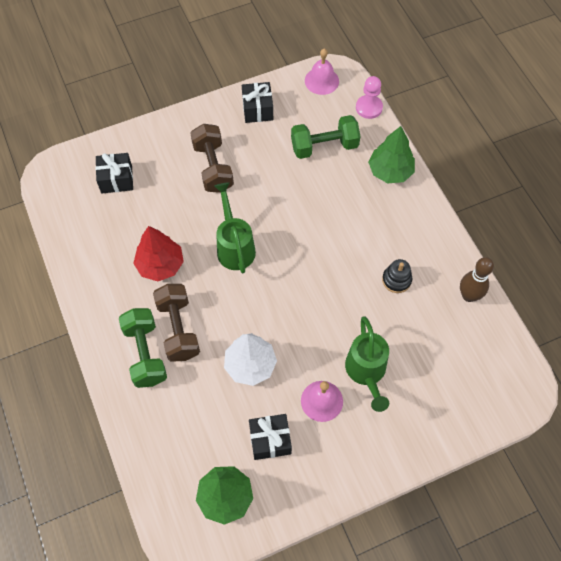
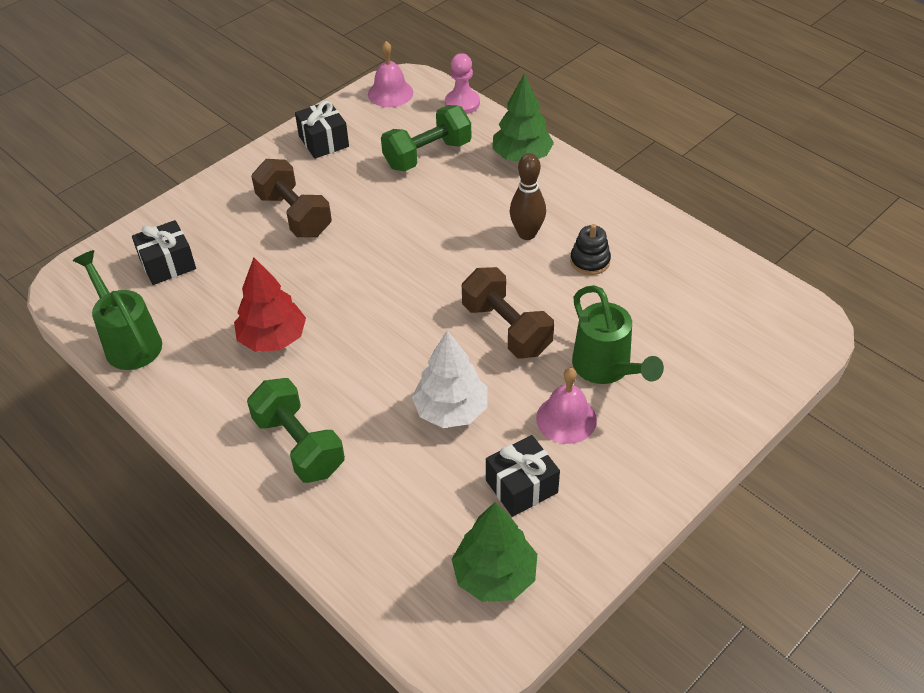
camera: 20 degrees left, 15 degrees down
brown dumbbell [153,284,200,362] -> brown dumbbell moved to [462,267,554,358]
green watering can [214,182,256,273] -> green watering can moved to [73,250,162,370]
brown bowling pin [460,257,494,302] -> brown bowling pin moved to [510,153,546,240]

